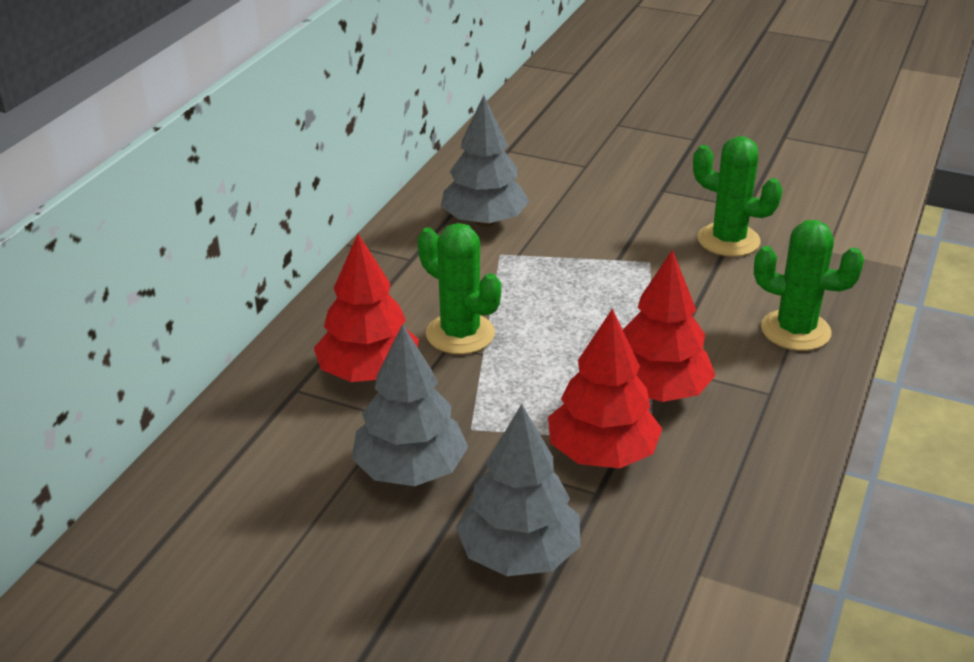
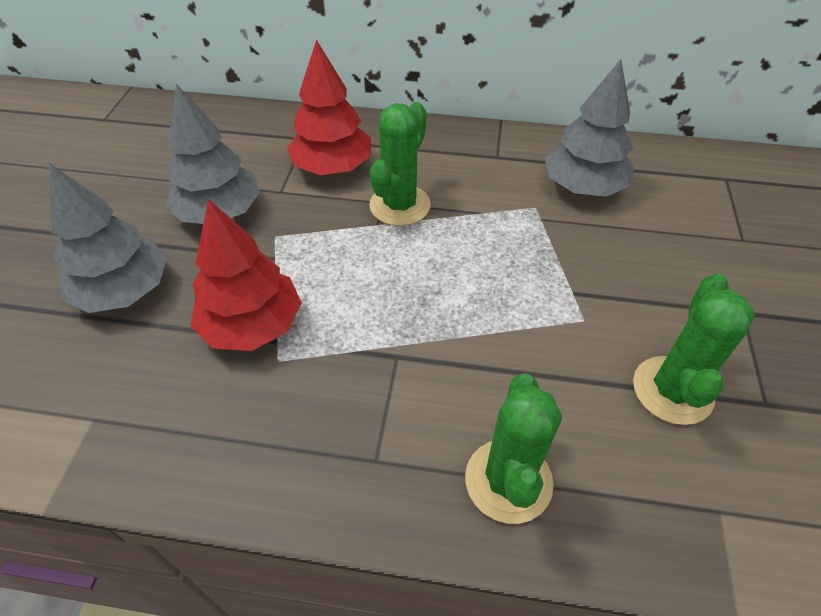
camera: 75 degrees right, 15 degrees up
red tree [623,249,716,402] -> none

